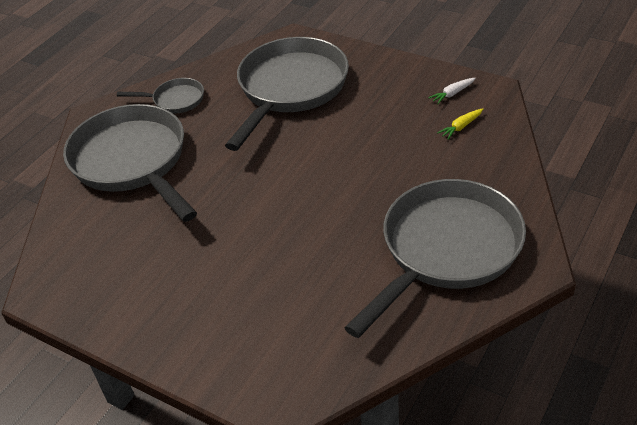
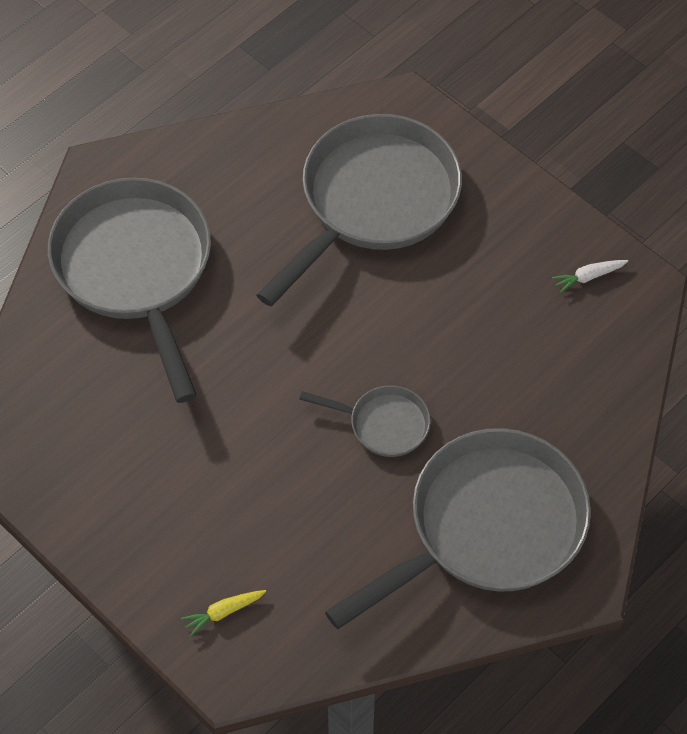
camera: 10 degrees right, 15 degrees up
grey pan [117,78,204,113] -> grey pan moved to [299,385,430,457]
yellow carrot [437,108,483,140] -> yellow carrot moved to [181,590,266,637]

